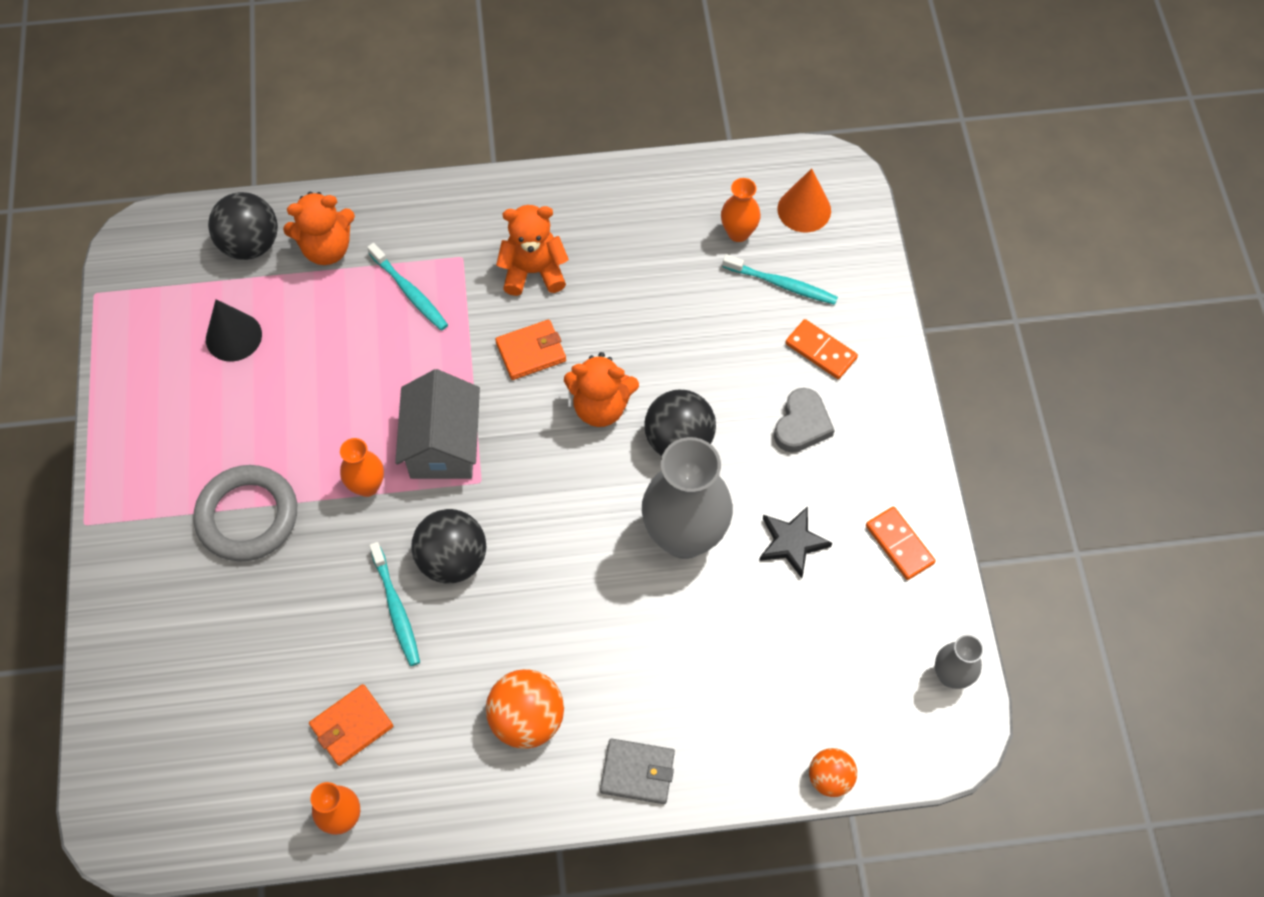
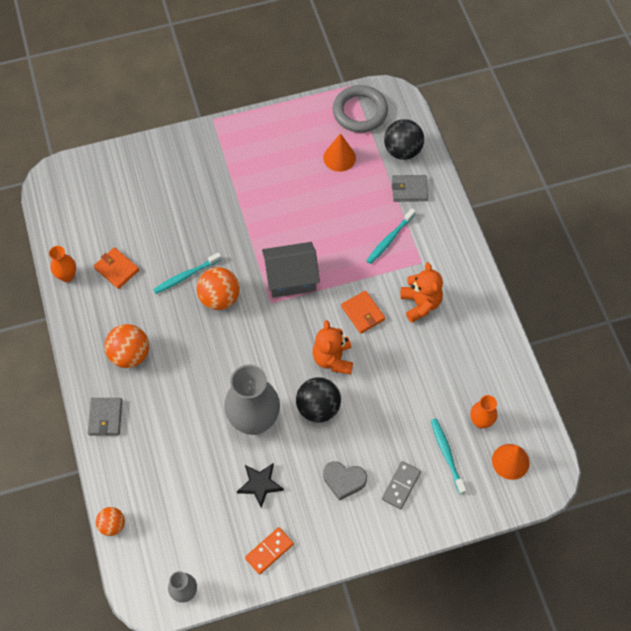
camera: 80 degrees right, 0 degrees up
grey ring [194,465,297,562] -> grey ring moved to [333,85,388,133]
black cone [206,299,262,362] -> orange cone [323,133,356,172]
orange teddy bear [283,192,355,265] -> grey wallet [392,175,428,202]
orange vase [340,438,384,497] -> none
black ball [411,509,486,584] -> orange ball [197,267,240,310]
turquoise toothbrush [723,254,838,305] -> turquoise toothbrush turned 150 degrees clockwise [431,419,466,494]
orange domino [785,319,858,379] -> grey domino [382,461,421,509]

